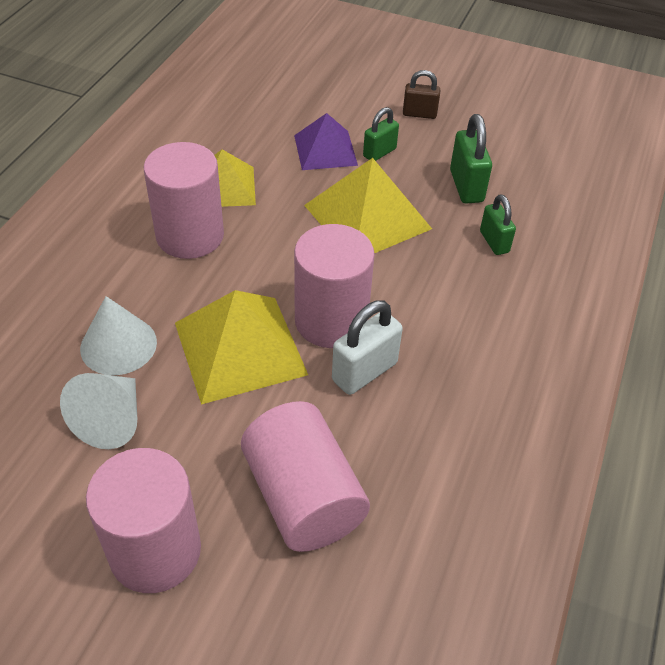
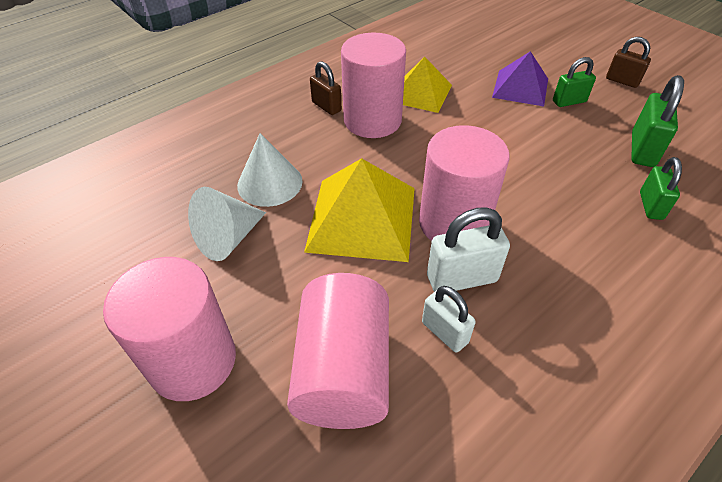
camera: 30 degrees right, 0 degrees up
yellow pyramid [304,158,432,253] -> none
none -> brown padlock [310,61,342,115]
none -> white padlock [422,286,476,353]

